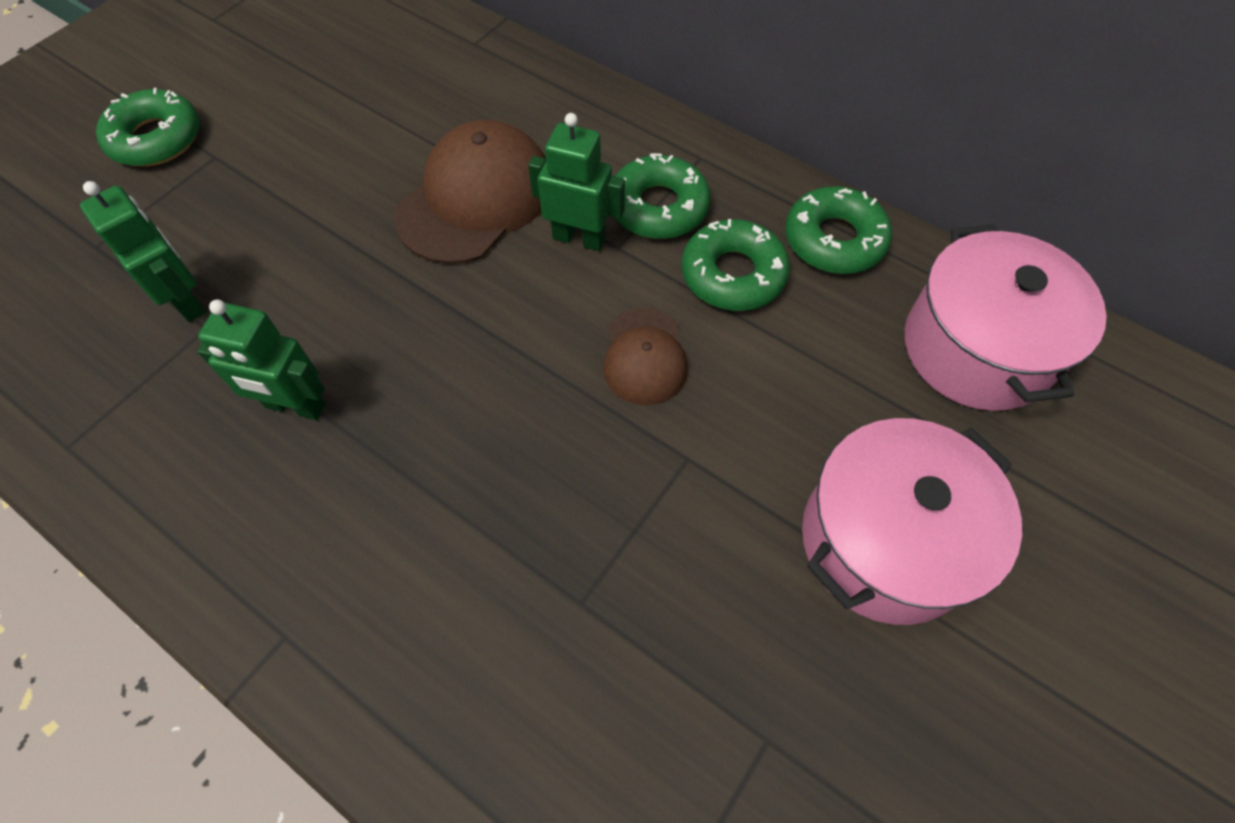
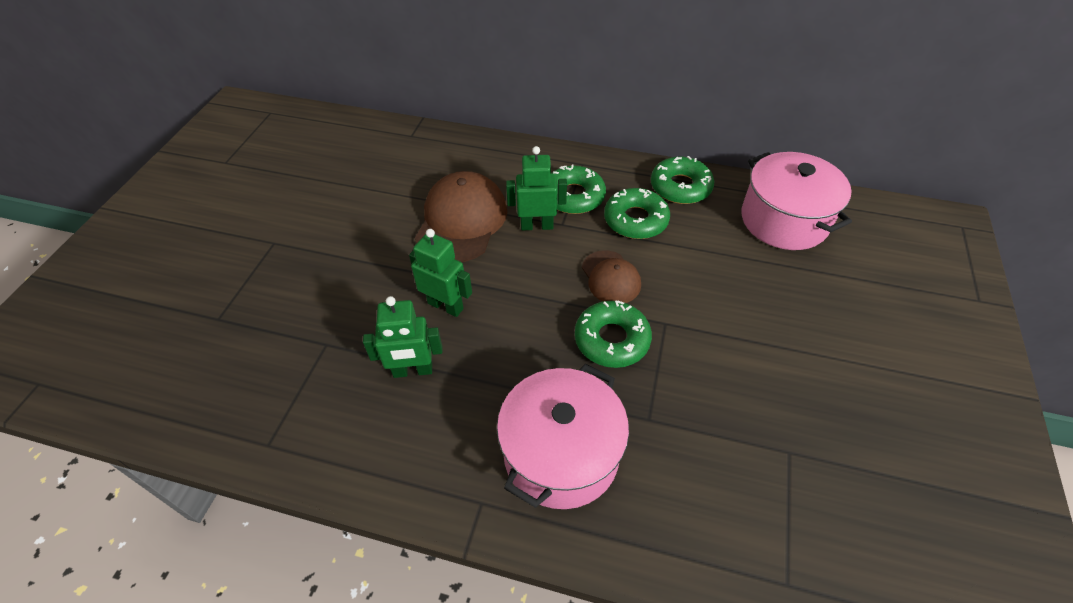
camera: 20 degrees left, 10 degrees down
green robot [80,181,206,322] -> green robot moved to [409,229,472,317]
green donut [96,88,200,166] -> green donut moved to [575,301,652,368]
pink pot [802,418,1022,625] -> pink pot moved to [497,364,629,509]

